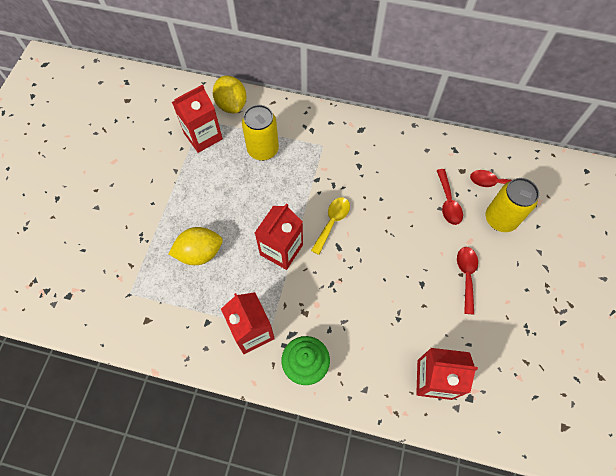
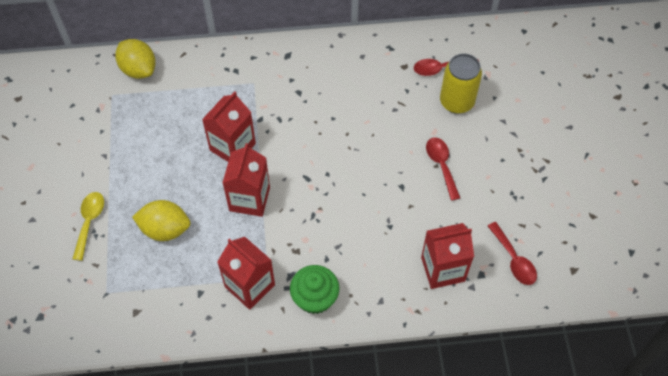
camera: 20 degrees left, 5 degrees down
yellow lemon [168,227,223,265] -> yellow lemon turned 45 degrees clockwise [132,200,190,241]
red carton [172,84,223,153] -> red carton moved to [202,91,256,162]
yellow can [242,105,279,161] -> none
yellow spoon [311,197,350,255] -> yellow spoon moved to [72,192,104,261]
red spoon [437,169,463,225] -> red spoon moved to [488,222,537,285]

